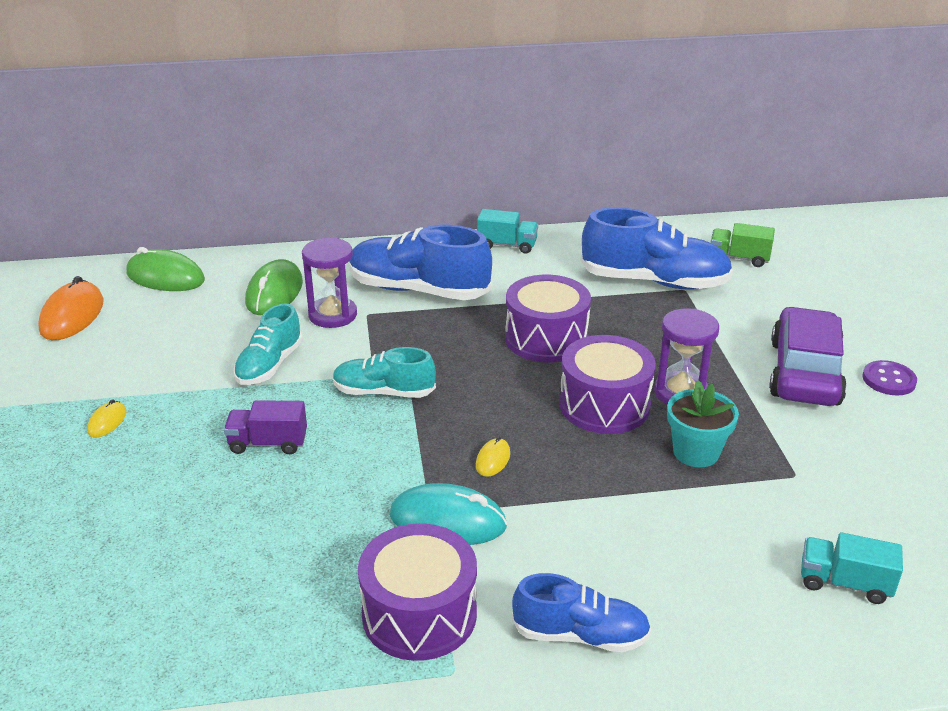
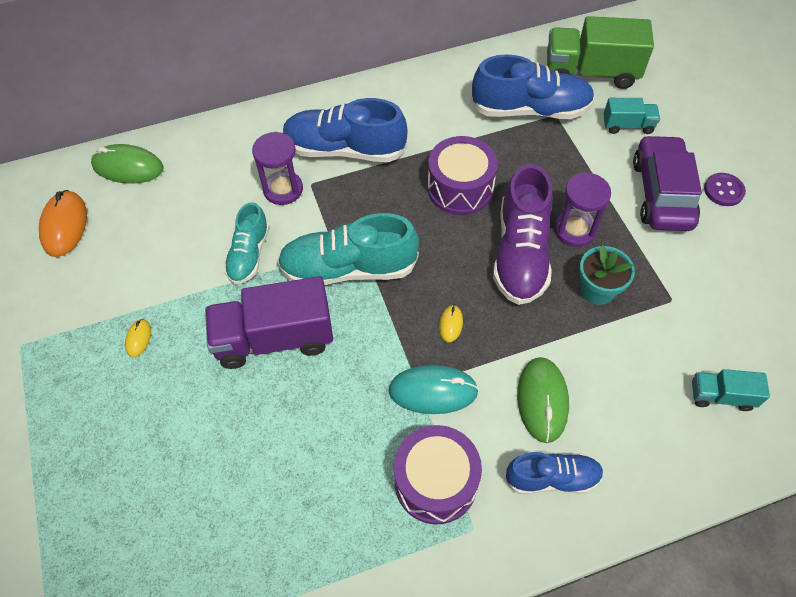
camera: 10 degrees left, 25 degrees up
purple truck [224,400,307,454] -> purple truck [205,276,333,369], size x1.95
green mouse [245,259,303,315] -> green mouse moved to [517,357,569,443]
turquoise shoe [333,347,436,398] -> turquoise shoe [277,213,419,285], size x1.67
turquoise truck [477,209,538,254] -> turquoise truck moved to [604,98,660,134]
purple drum [559,335,656,434] -> purple shoe [493,164,553,305]
green truck [710,223,775,267] -> green truck [547,16,654,89], size x1.95

